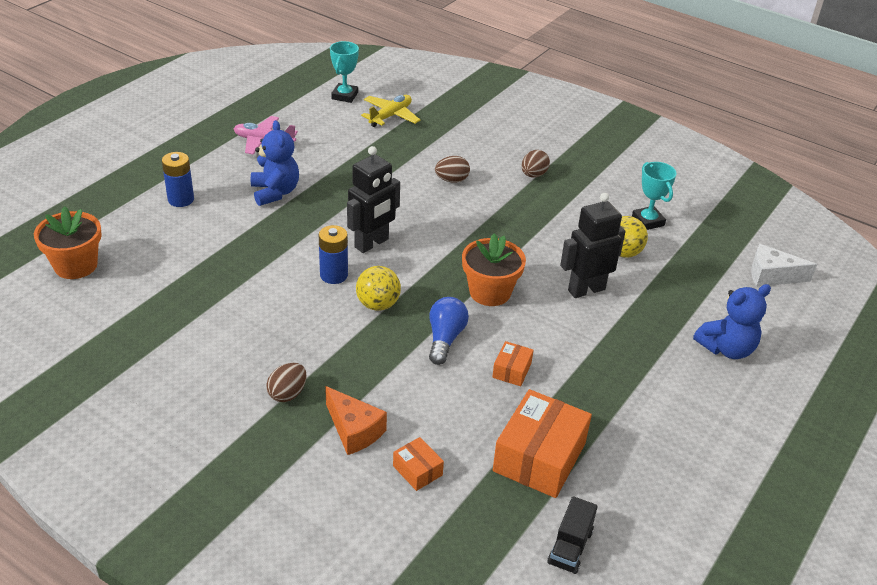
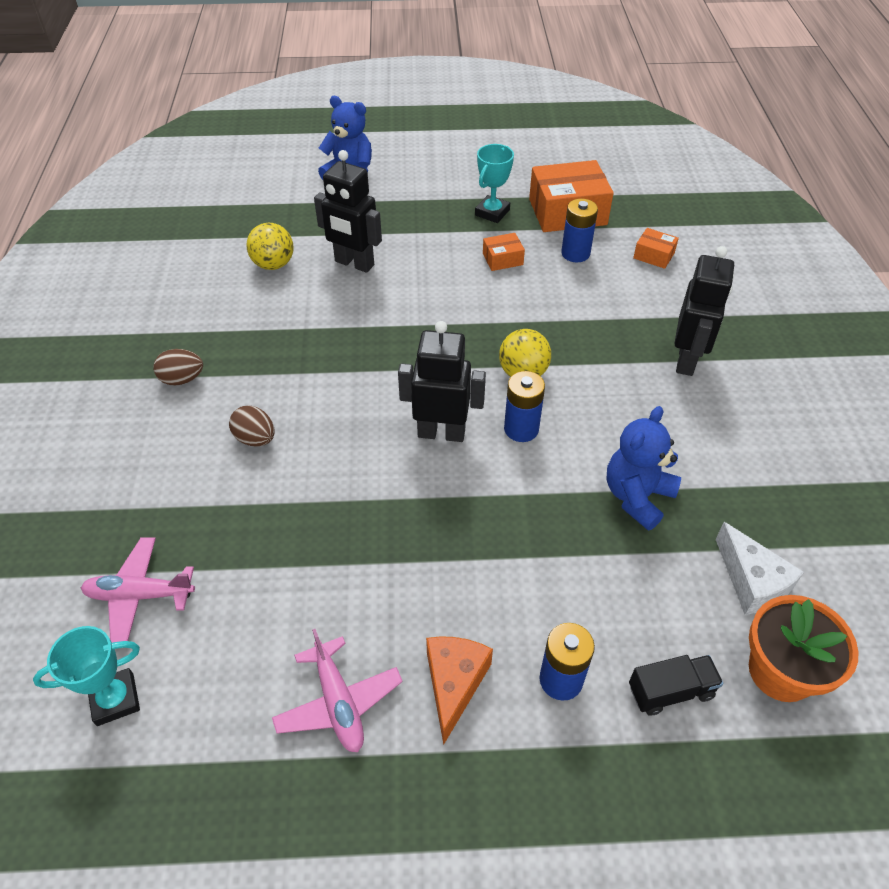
camera: 125 degrees left, 10 degrees up
blue teddy bear [251,120,299,206] -> blue teddy bear moved to [606,406,681,531]
brown egg [266,363,307,402] -> black robot [675,246,734,376]
orange cheese [325,386,387,455] -> orange cheese moved to [426,636,493,745]
yellow plane [361,95,420,127] -> pink plane [81,537,195,643]
orange box [393,437,444,491] -> orange box turned 75 degrees counterclockwise [633,228,679,269]
blue light bulb [429,297,469,365] -> none
orange flower pot [462,233,526,306] -> none
black truck [547,496,598,574] -> black truck moved to [629,655,723,716]
turquoise trophy [632,162,676,230] -> turquoise trophy moved to [475,144,514,223]
white cheese [751,244,817,287] -> white cheese moved to [715,522,804,615]
none -> blue battery [561,199,598,262]

